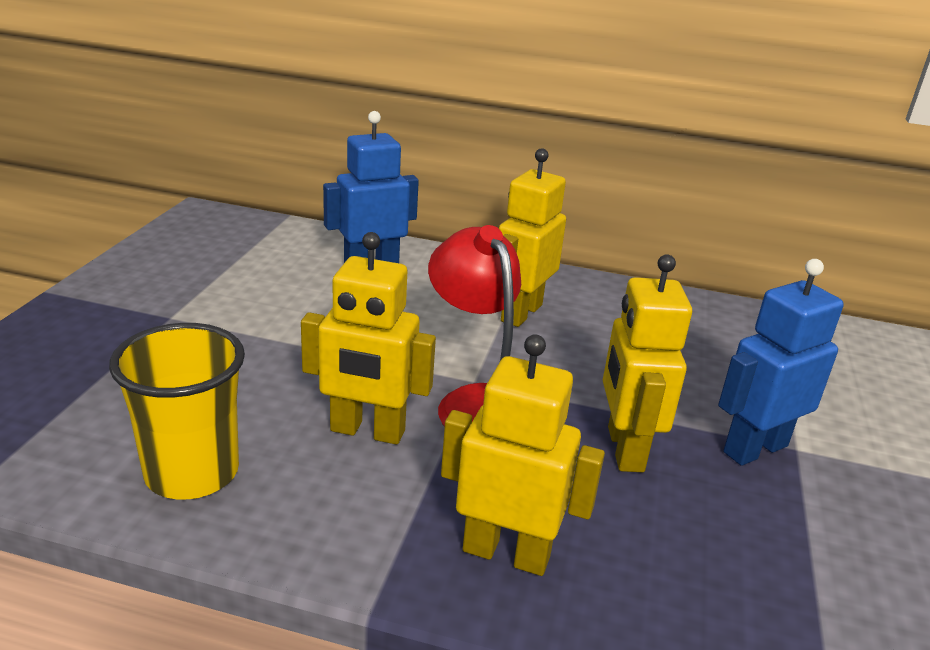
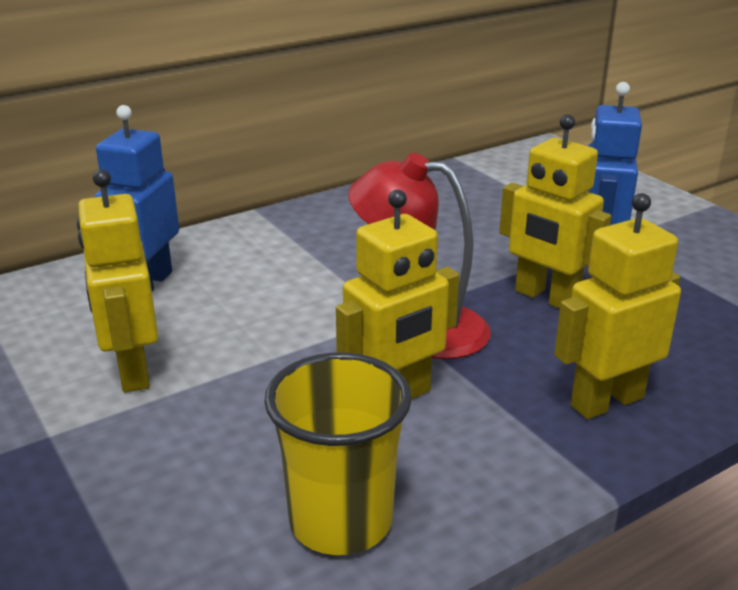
camera: 45 degrees left, 0 degrees up
yellow robot [499,148,566,327] -> yellow robot moved to [77,169,158,393]

